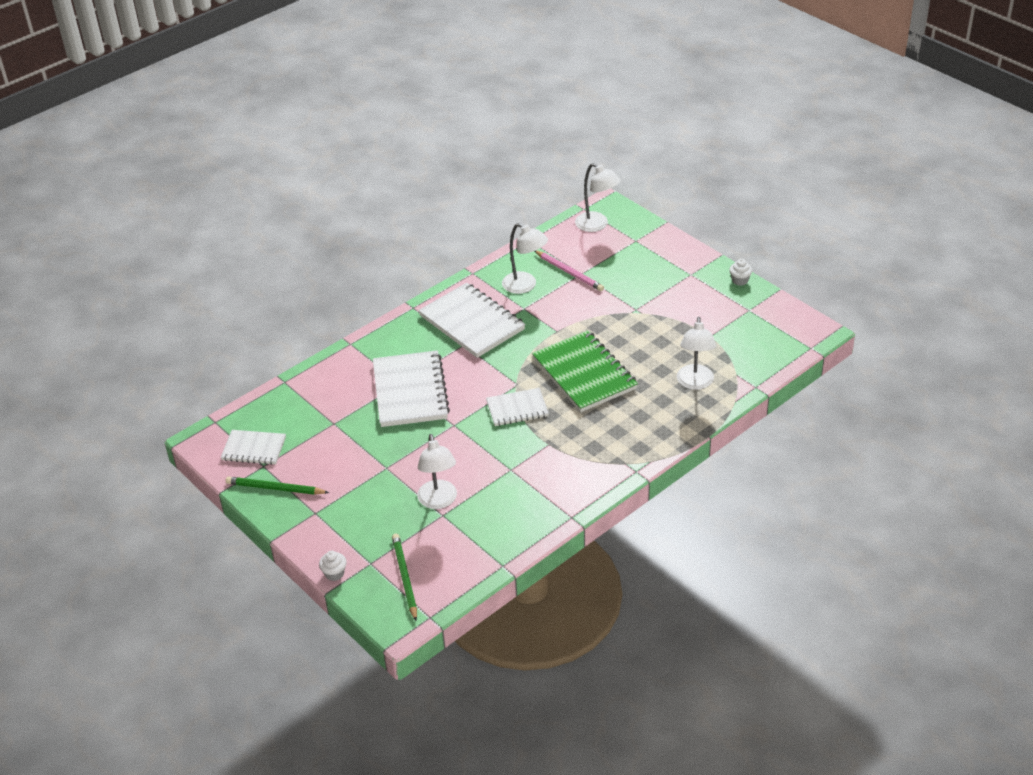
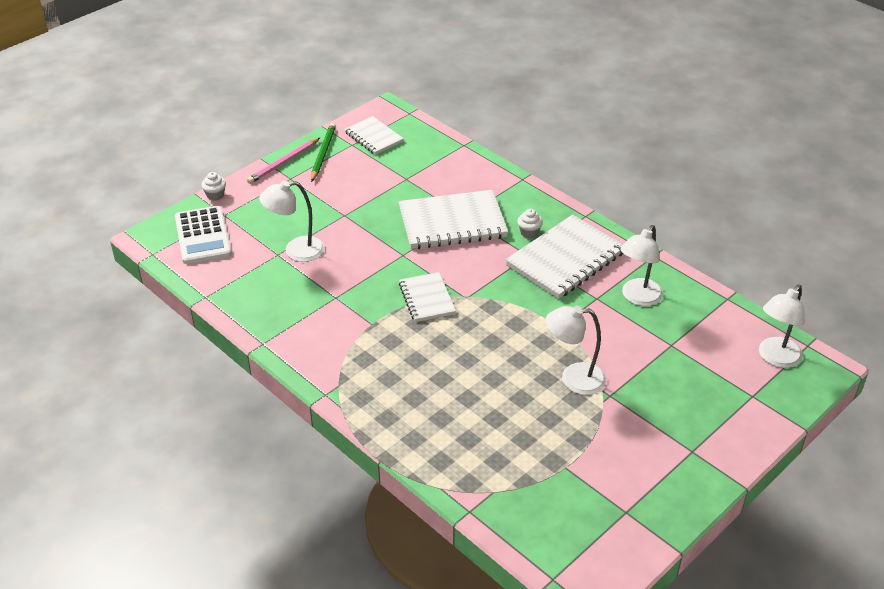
camera: 85 degrees right, 0 degrees up
white notebook [221,430,286,465] -> white notebook turned 45 degrees counterclockwise [344,116,404,155]
green pencil [392,533,417,621] -> white calculator [175,206,231,264]
green notebook [532,330,638,412] -> none
pink pencil [535,251,604,291] -> pink pencil moved to [247,138,320,184]
white lamp [677,317,716,390] -> white lamp moved to [546,306,606,395]
white cupcake [729,259,752,286] -> white cupcake moved to [517,209,543,238]

